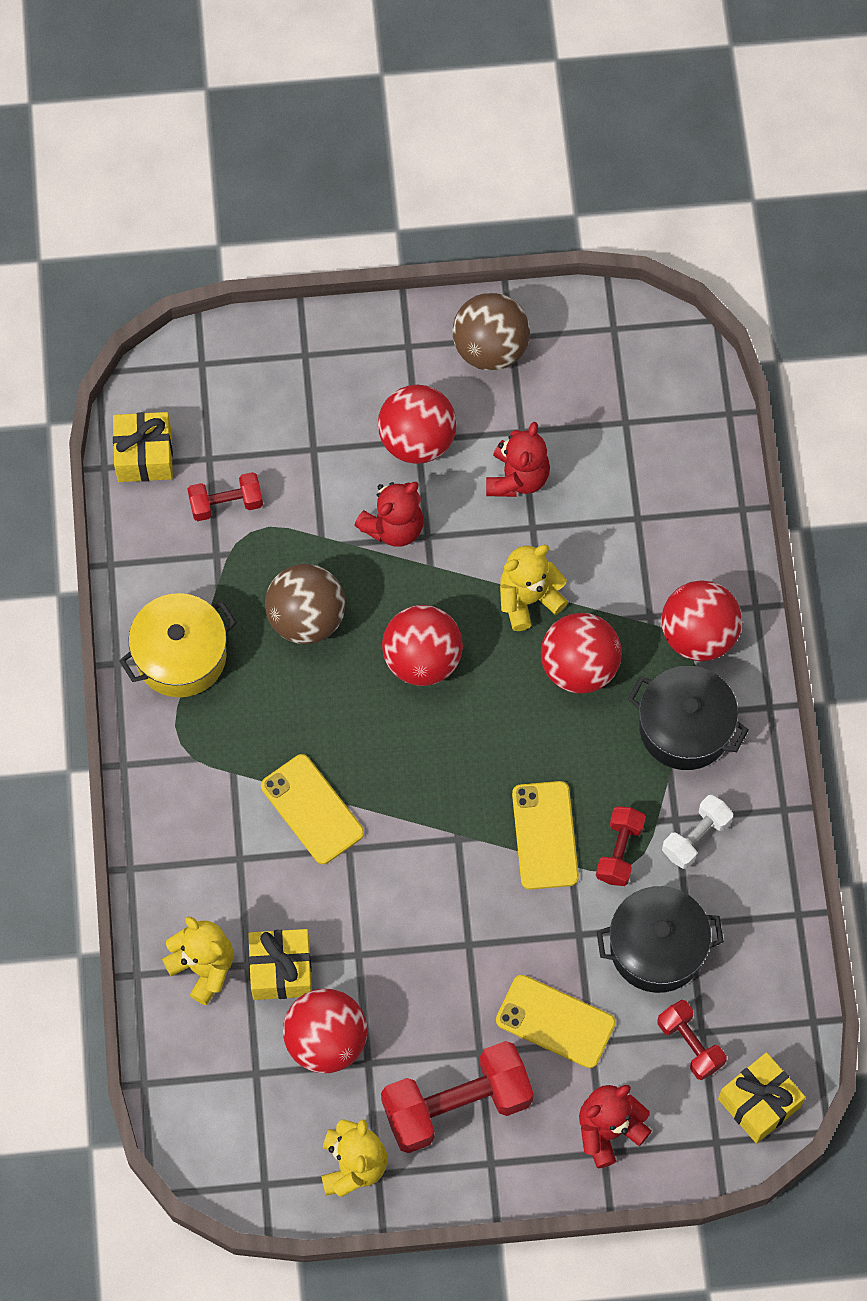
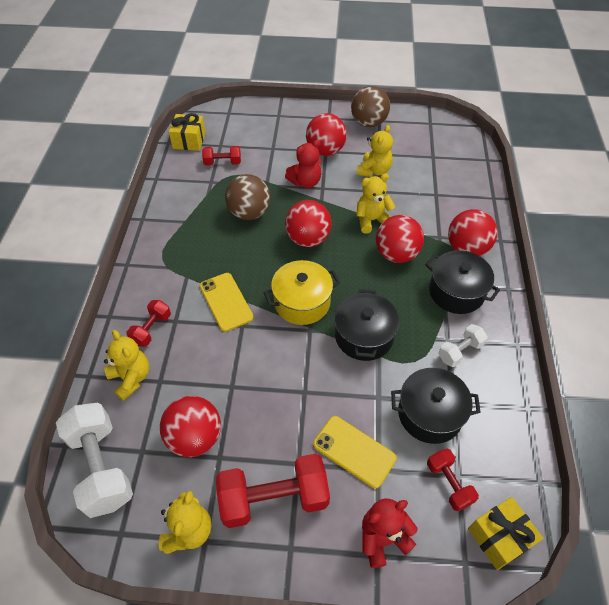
camera: 10 degrees right, 15 degrees down
yellow pot [119,593,237,697] -> yellow pot moved to [264,260,340,325]
yellow gift [248,929,312,1000] -> none
red teddy bear [486,422,550,497] -> yellow teddy bear [357,125,393,177]
yellow phone [512,781,579,890] -> black pot [334,289,400,361]
red dumbbell [596,806,646,886] -> red dumbbell moved to [127,300,171,347]
none -> white dumbbell [56,403,133,518]

